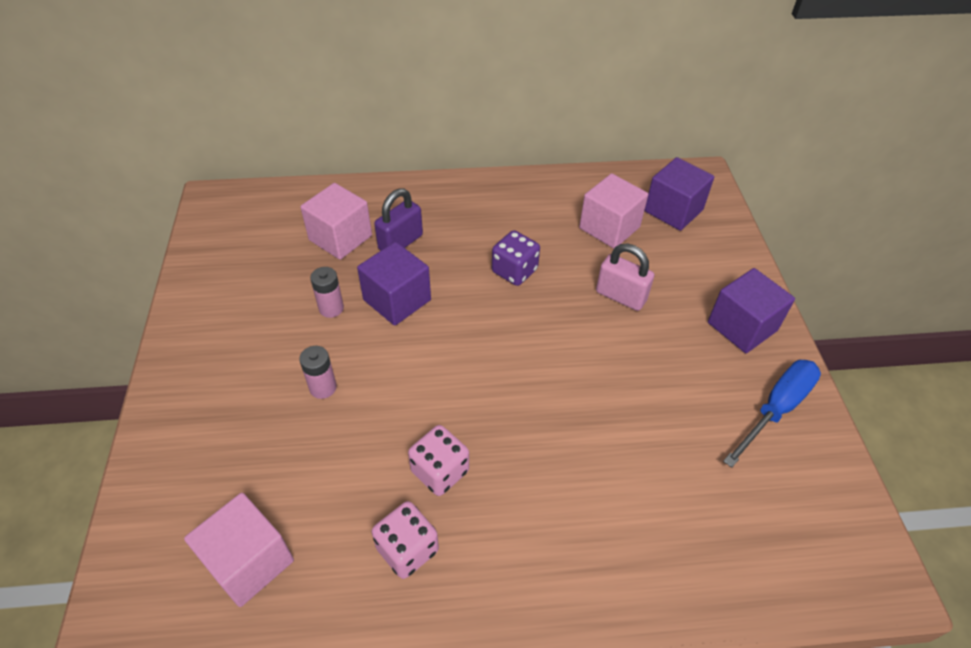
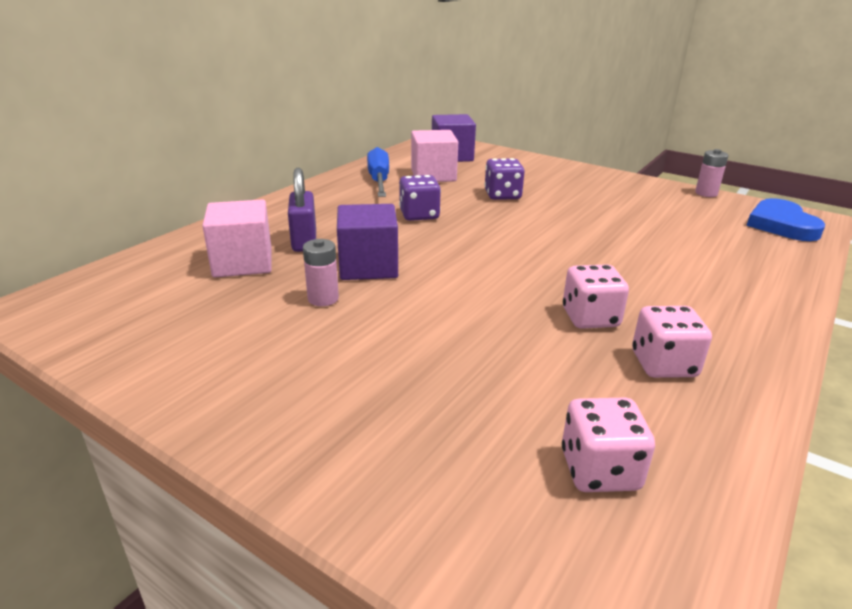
camera: 50 degrees left, 20 degrees down
pink cube [184,493,294,607] -> pink dice [562,398,655,492]
pink battery [299,346,337,399] -> pink battery moved to [695,149,729,197]
pink padlock [596,244,654,311] -> purple dice [484,158,525,200]
purple cube [708,268,795,353] -> none
blue screwdriver [723,360,821,468] -> blue screwdriver moved to [367,147,389,197]
none -> blue heart [747,198,825,241]

